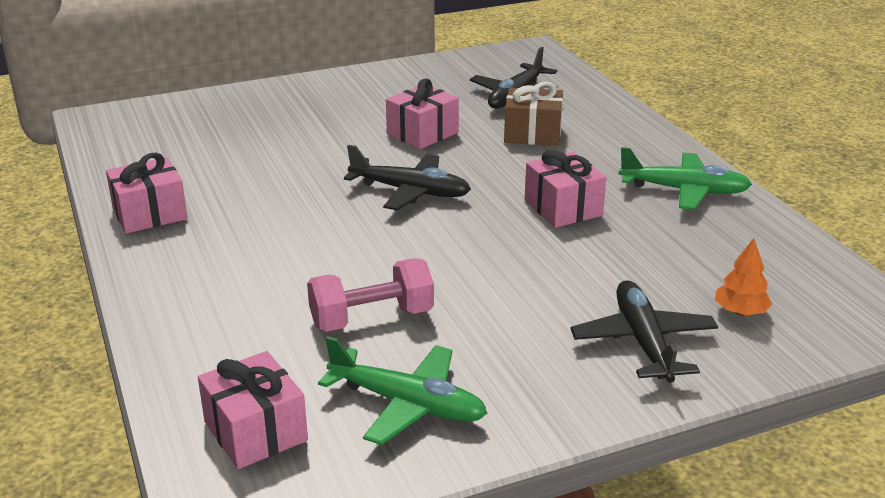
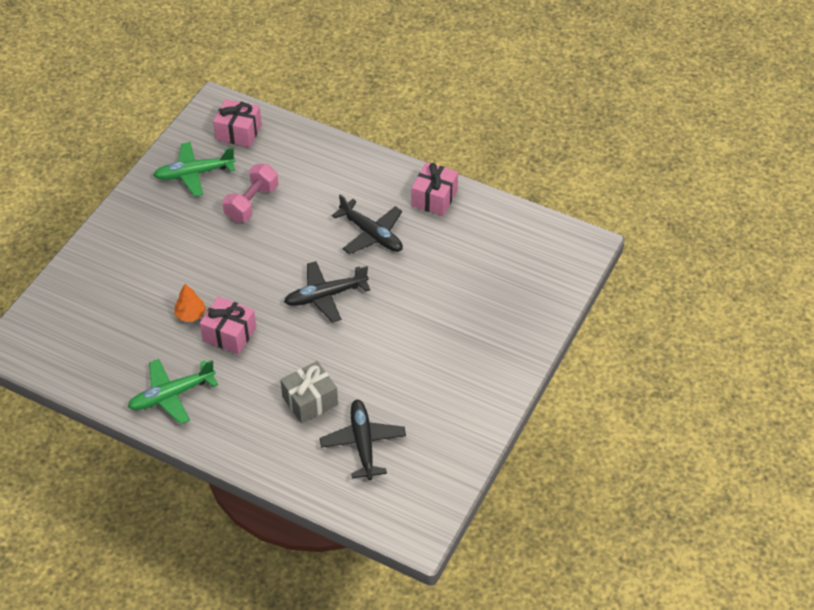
camera: 140 degrees right, 20 degrees up
pink gift [386,78,459,149] -> none
brown gift [504,82,563,146] -> grey gift [280,361,338,424]
black plane [570,280,718,383] -> black plane moved to [332,194,403,254]
orange tree [715,238,772,315] -> orange tree moved to [174,284,206,322]

